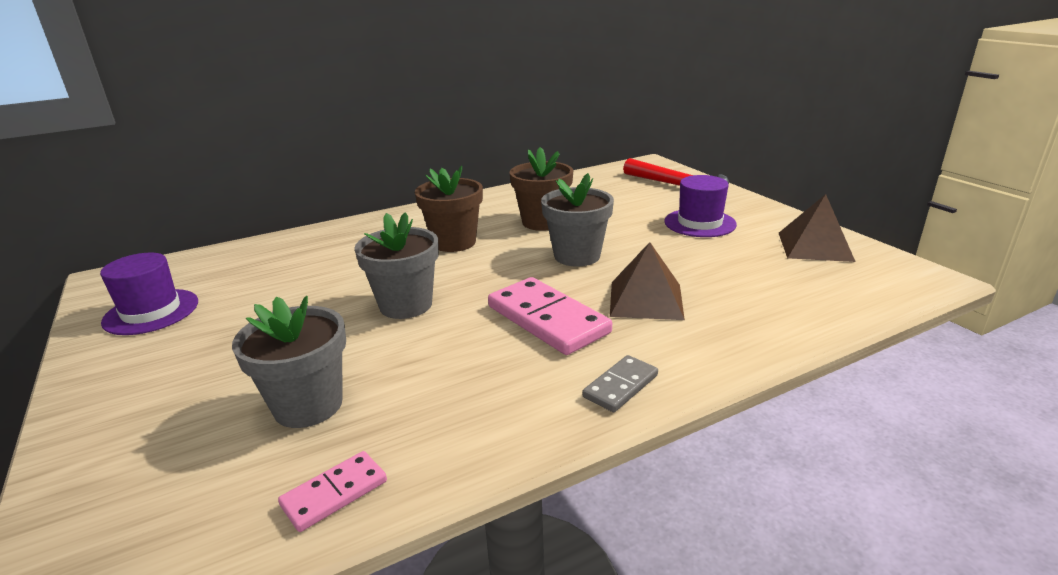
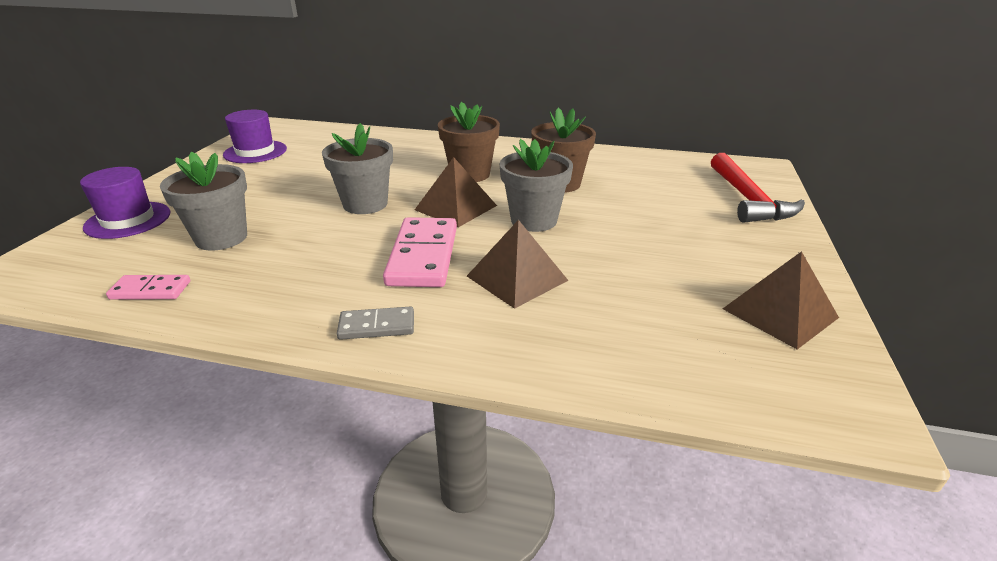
camera: 40 degrees right, 5 degrees up
purple hat [664,175,737,237] -> purple hat moved to [80,167,171,239]
none -> brown pyramid [415,157,497,227]

